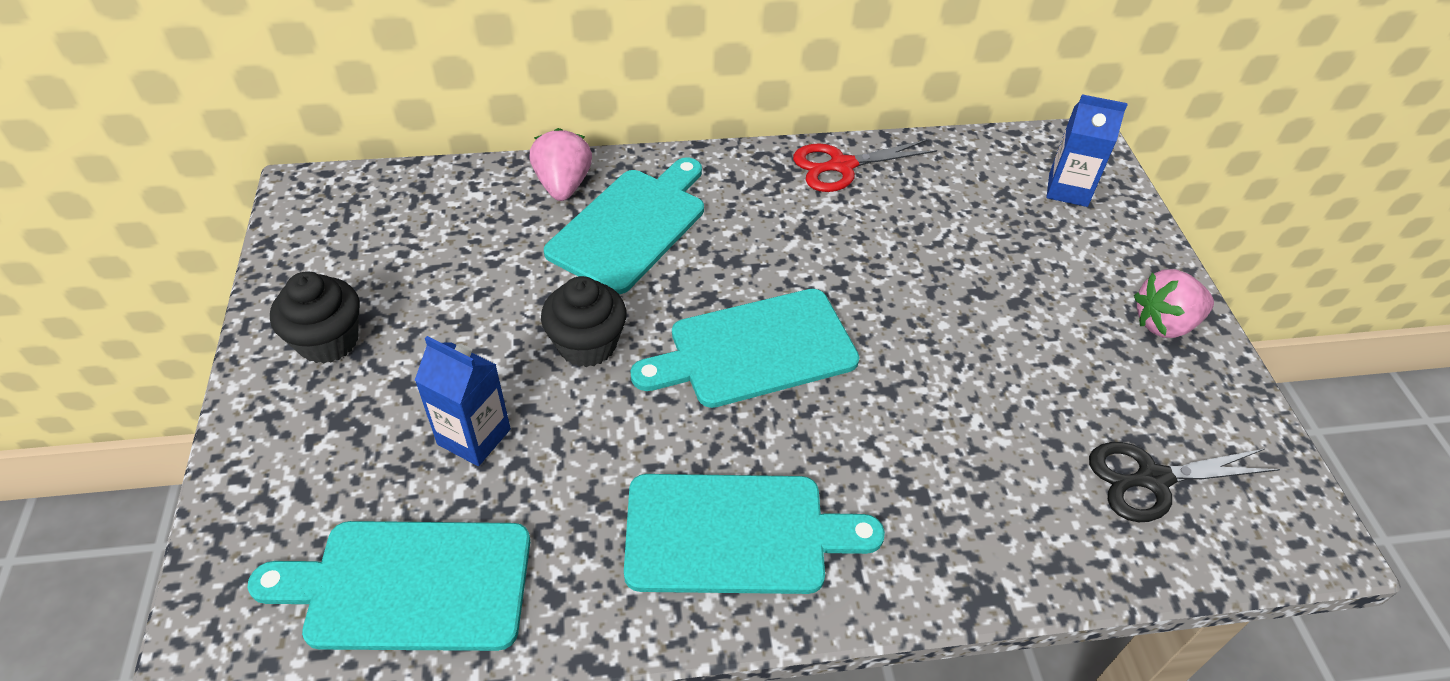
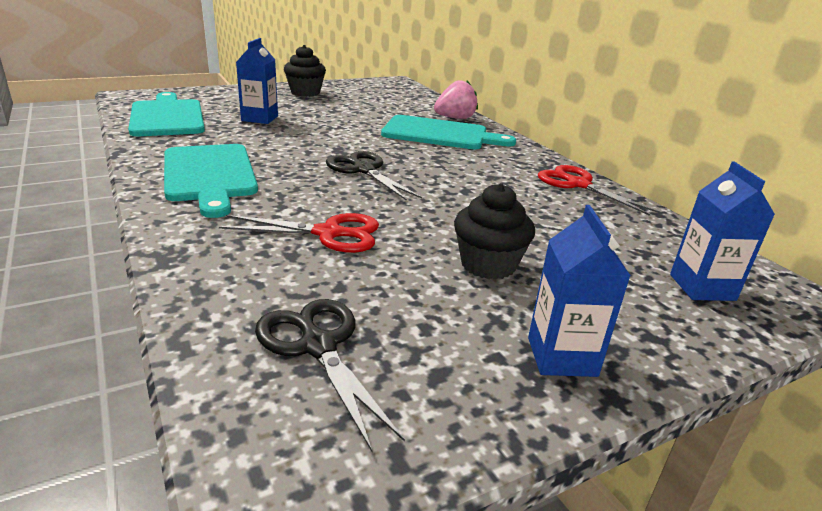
camera: 70 degrees right, 20 degrees down
black cupcake [541,276,627,367] -> black cupcake moved to [454,183,535,280]
turquoise cutting board [631,289,860,408] -> black scissors [326,151,422,201]
pink strawberry [1134,269,1214,338] -> blue carton [528,205,631,377]
none -> red scissors [219,213,379,253]

